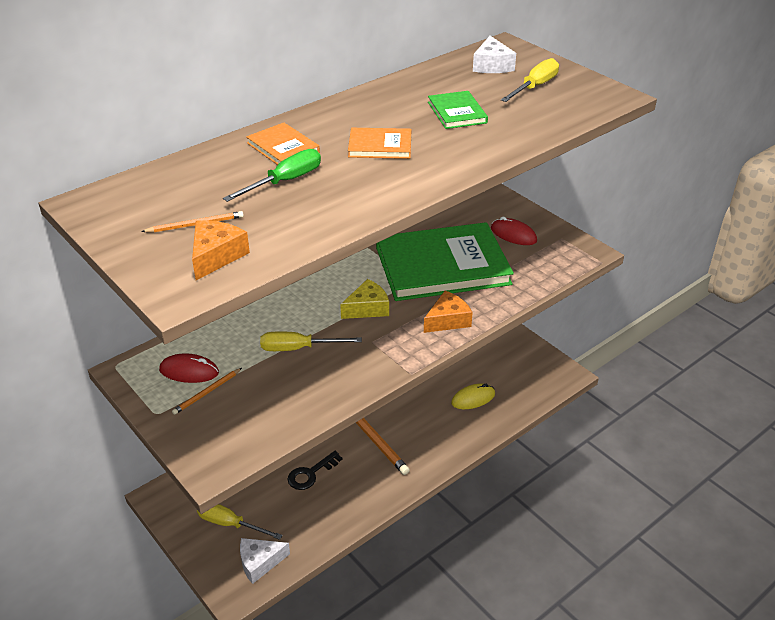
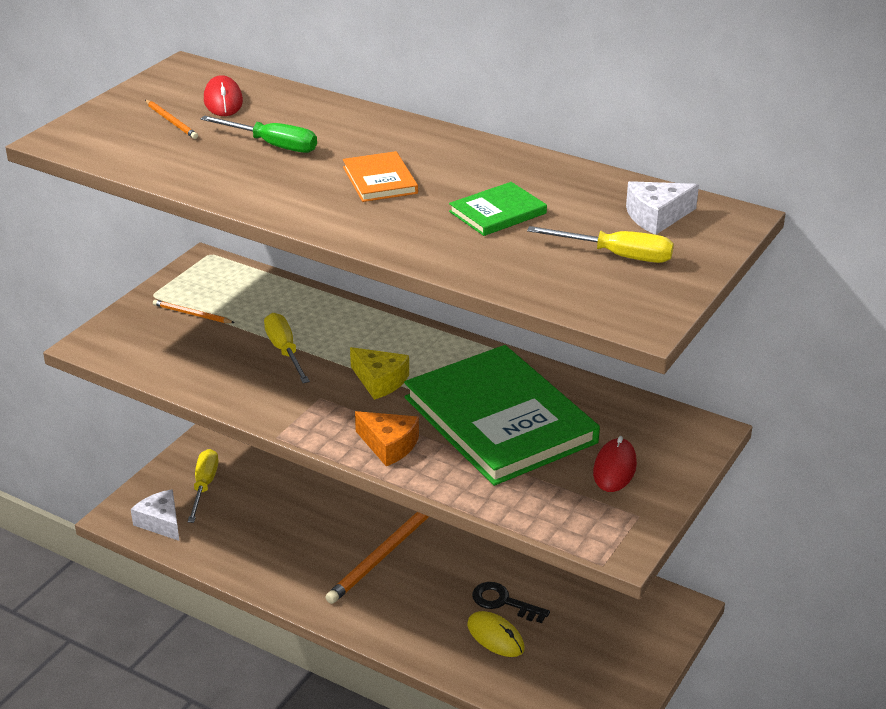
camera: 70 degrees right, 5 degrees down
red mouse [159,353,219,383] -> red mouse moved to [204,75,243,116]
orange cheese [192,220,250,280] -> none
orange book [246,123,320,165] -> none
black key [287,451,342,490] -> black key moved to [472,582,550,623]

